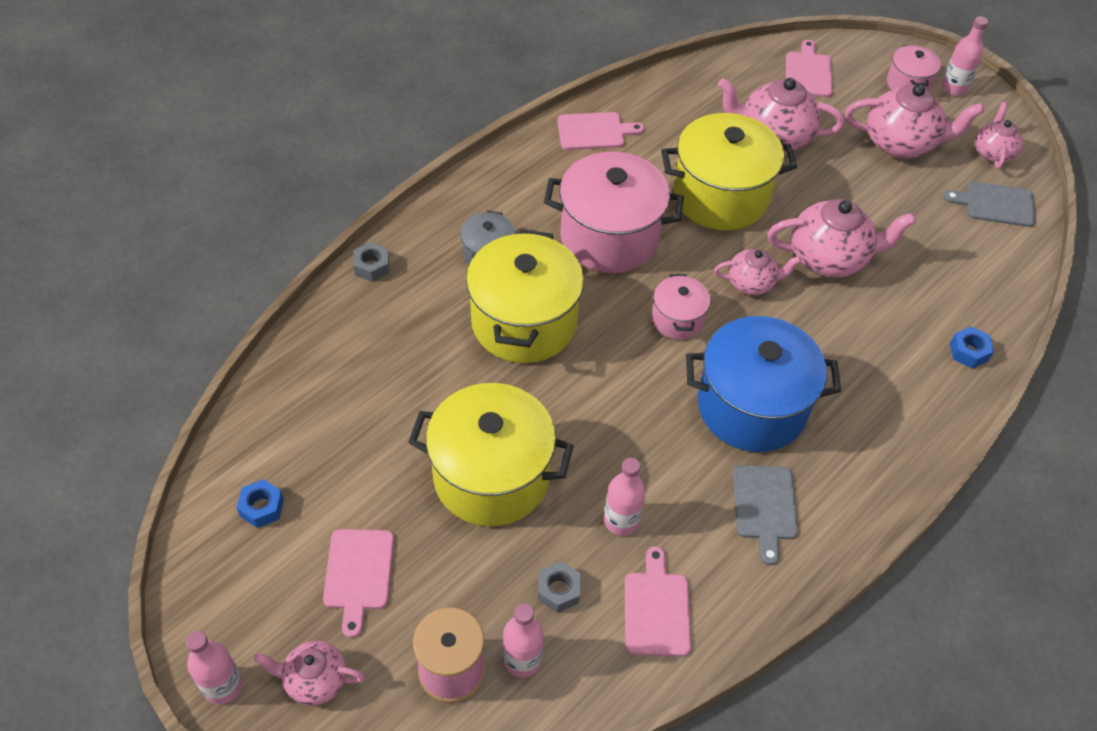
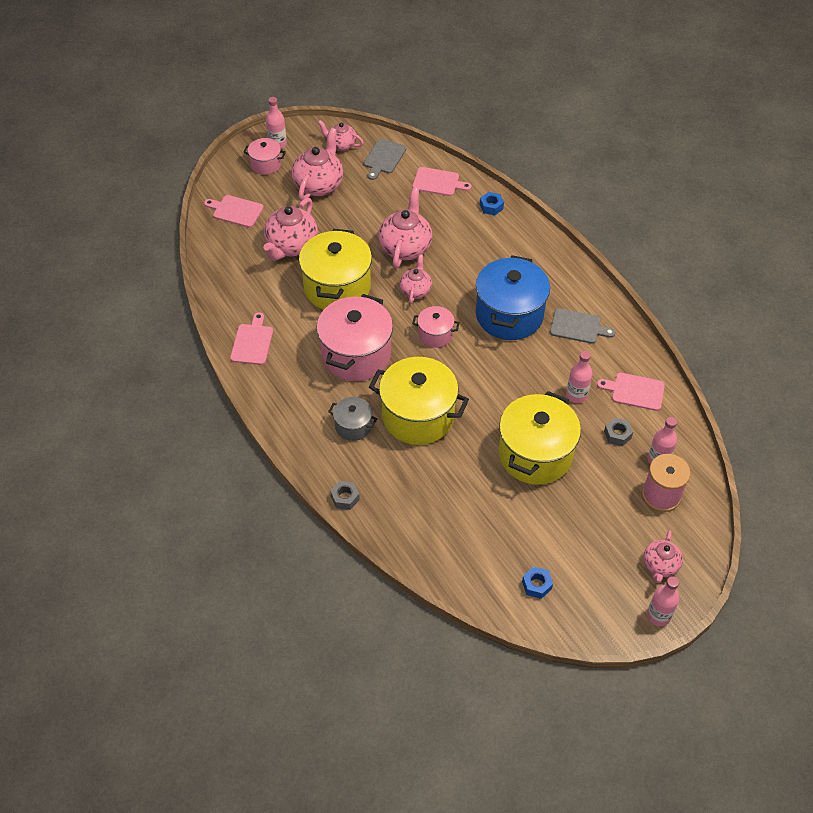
camera: 75 degrees left, 0 degrees up
pink cutting board [323,529,394,638] -> pink cutting board moved to [412,167,472,196]

